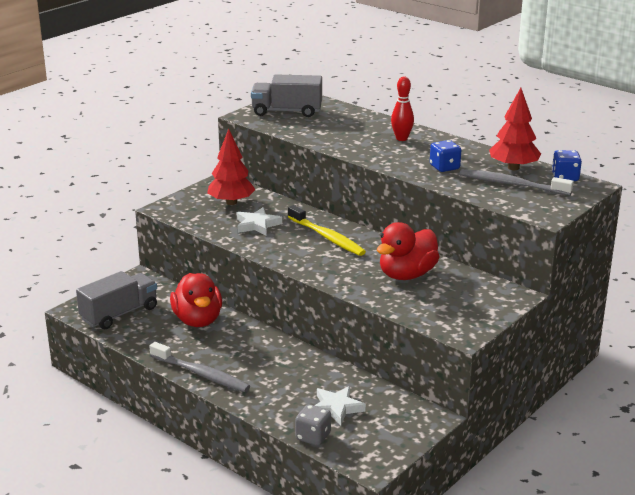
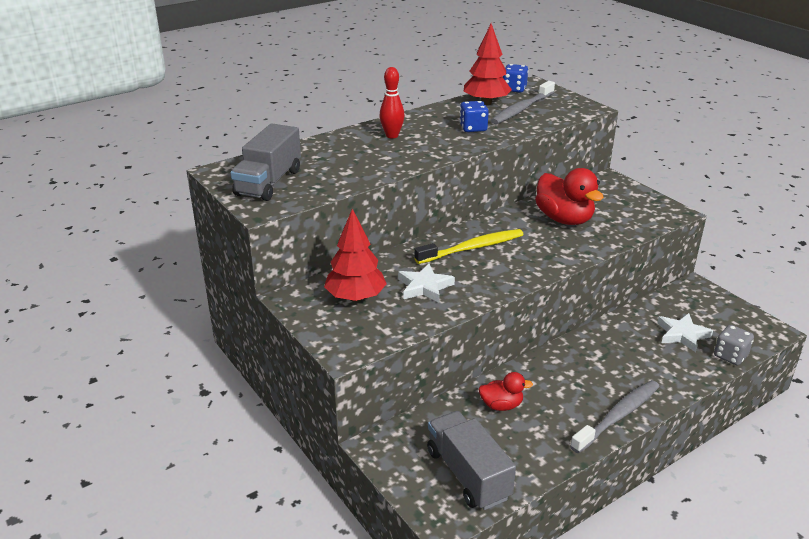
camera: 75 degrees left, 5 degrees up
red duck [170,273,222,327] -> red duck [478,372,533,411], size x0.55

